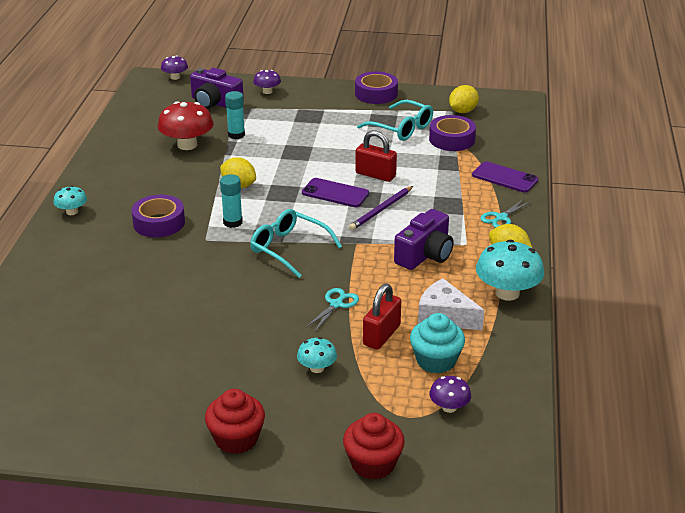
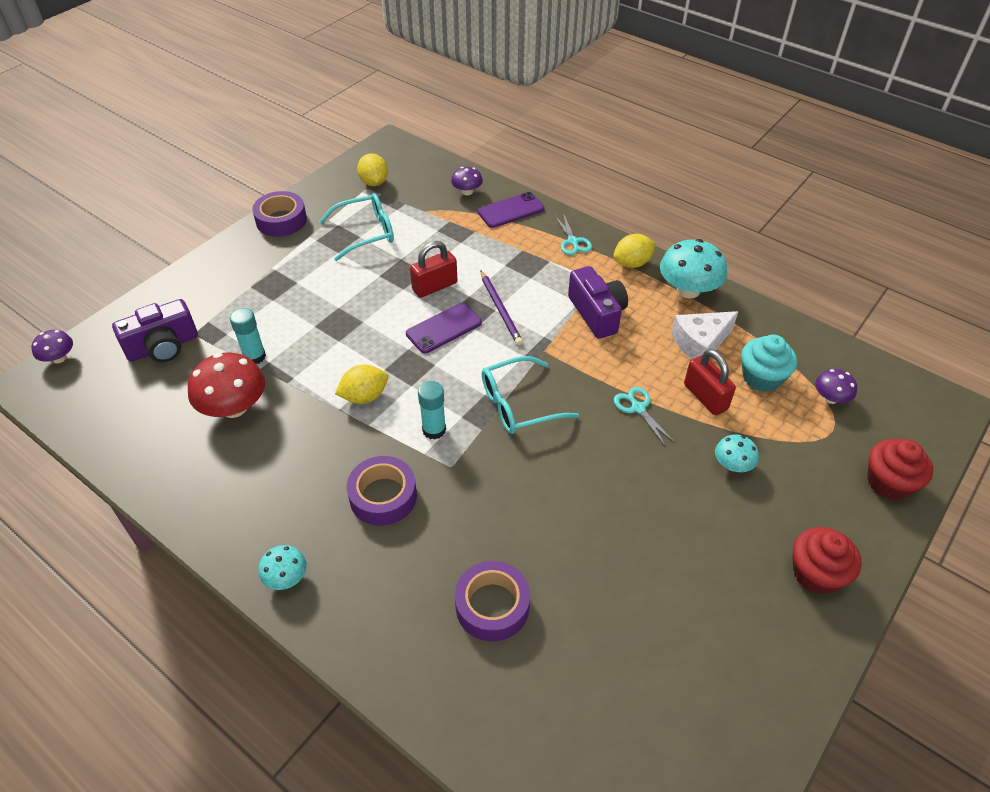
camera: 60 degrees left, 15 degrees up
purple mushroom [253,70,281,94] -> purple mushroom moved to [451,167,483,195]
purple tape [429,115,476,151] -> purple tape moved to [455,561,530,641]

